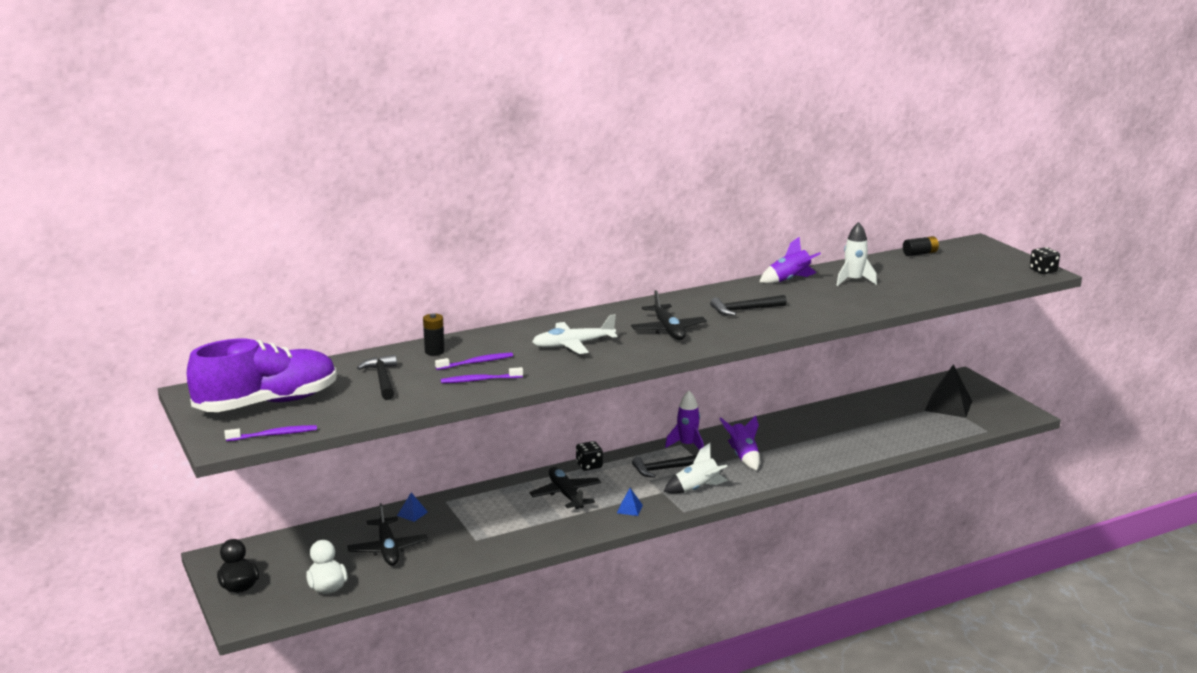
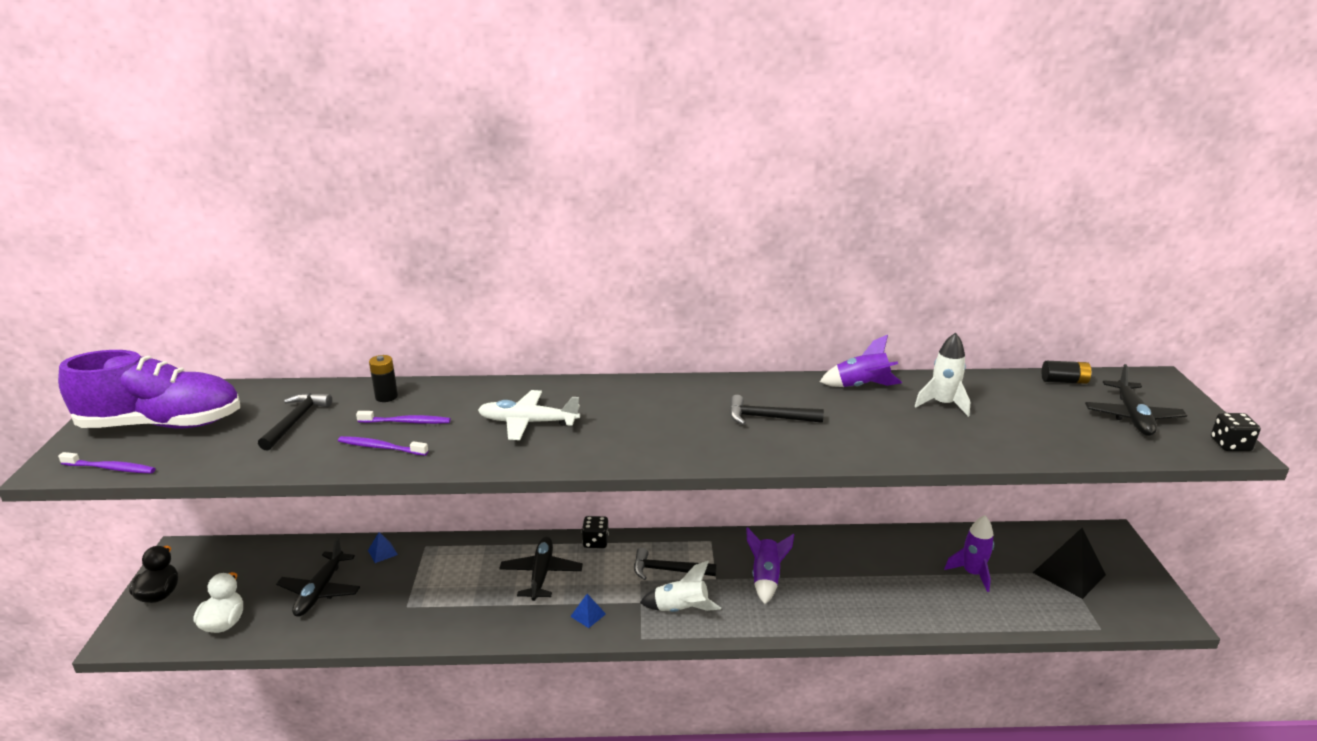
camera: 25 degrees right, 5 degrees up
black plane [631,290,707,340] -> black plane moved to [1085,364,1187,436]
purple rocket [665,391,704,450] -> purple rocket moved to [944,515,994,592]

